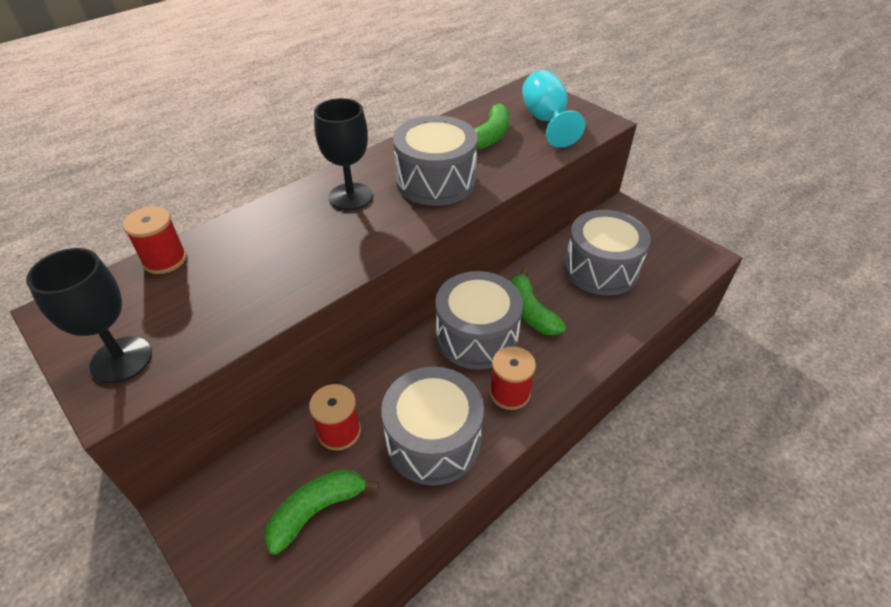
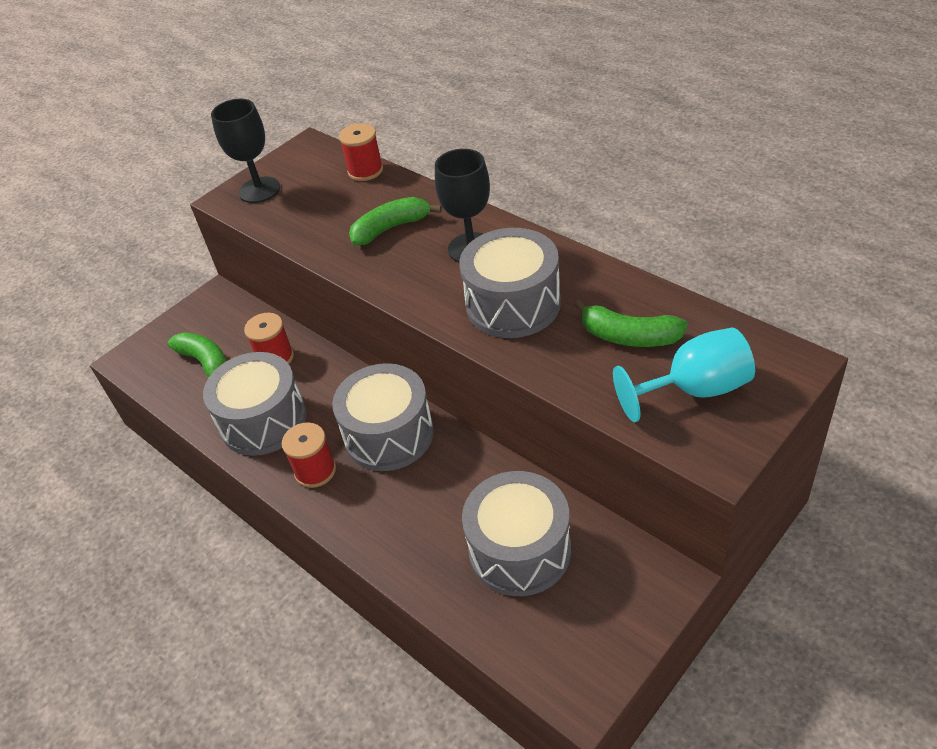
camera: 90 degrees right, 0 degrees up
green banana [511,268,566,335] -> green banana moved to [349,197,442,246]

